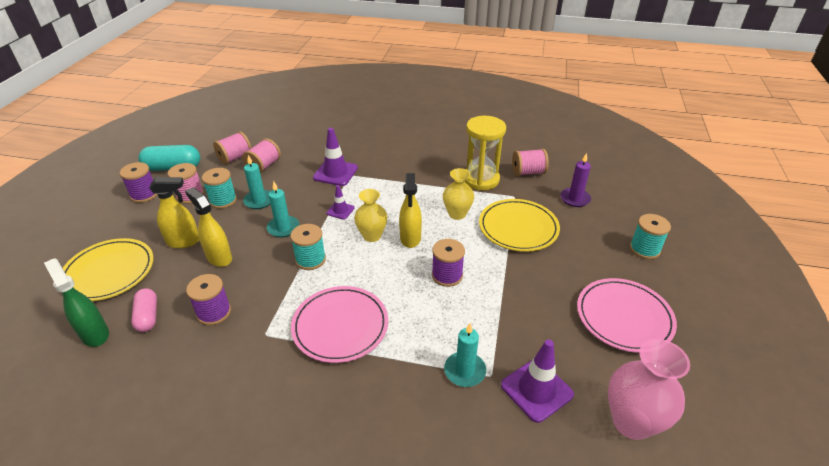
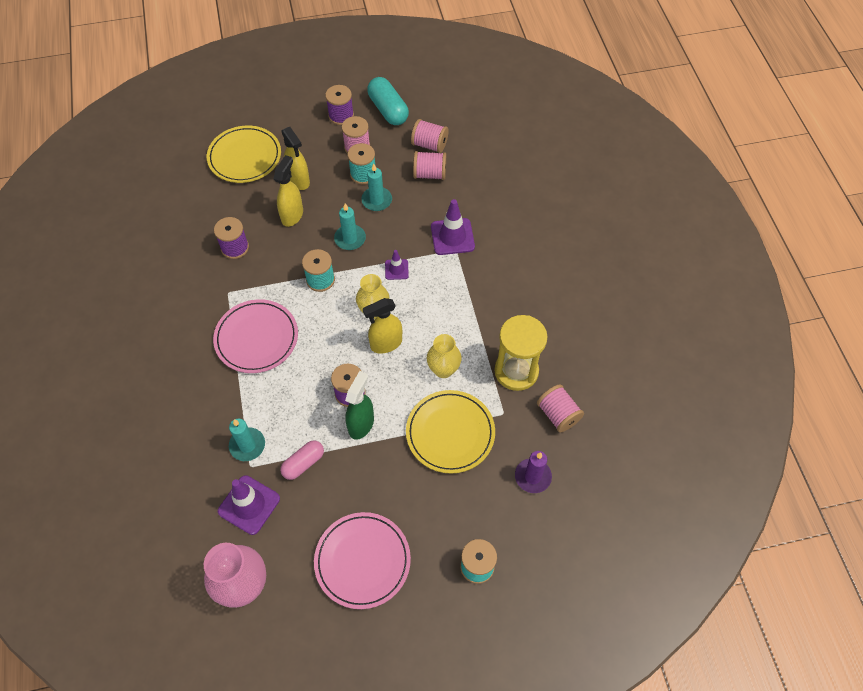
camera: 65 degrees right, 20 degrees up
green spray bottle [44,258,109,347] -> green spray bottle moved to [345,371,374,440]
pink capsule [131,288,157,332] -> pink capsule moved to [280,440,324,480]

